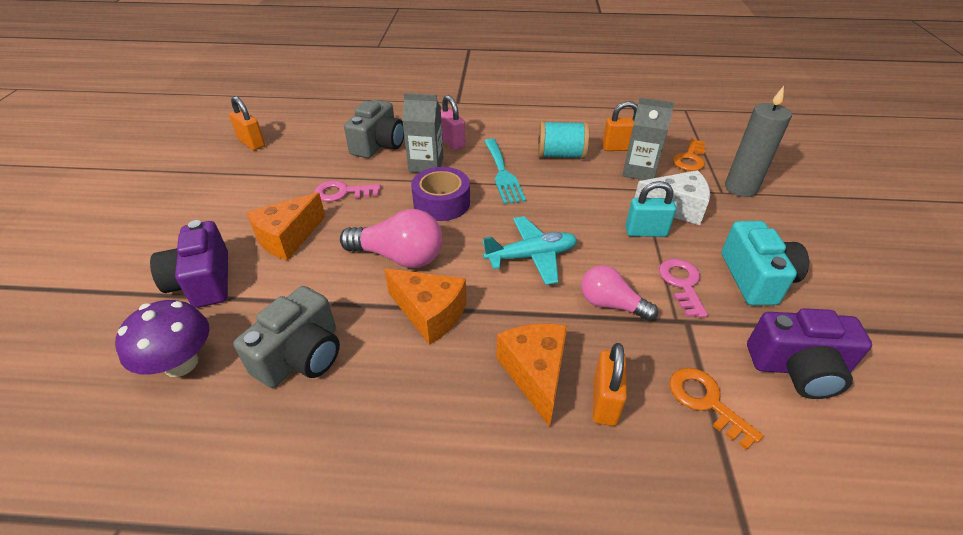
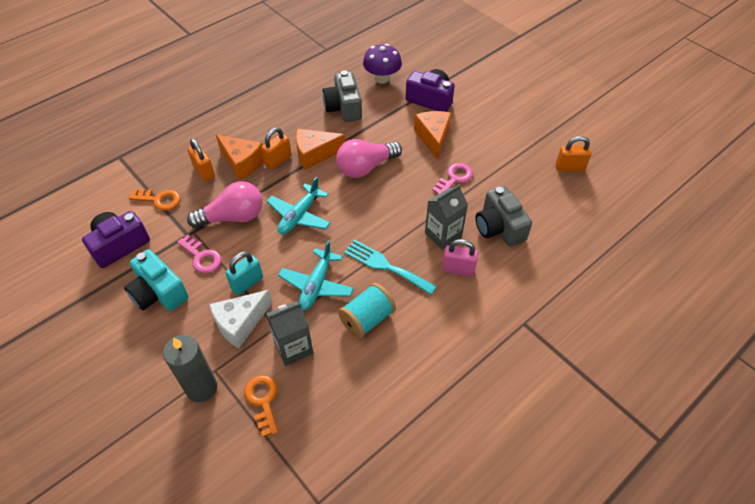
camera: 135 degrees right, 10 degrees up
purple tape [411,167,470,221] -> none
pink light bulb [581,265,658,321] -> pink light bulb [187,181,262,228], size x1.50
orange padlock [602,101,638,151] -> orange padlock moved to [261,127,292,170]
none -> turquoise plane [278,240,354,310]

